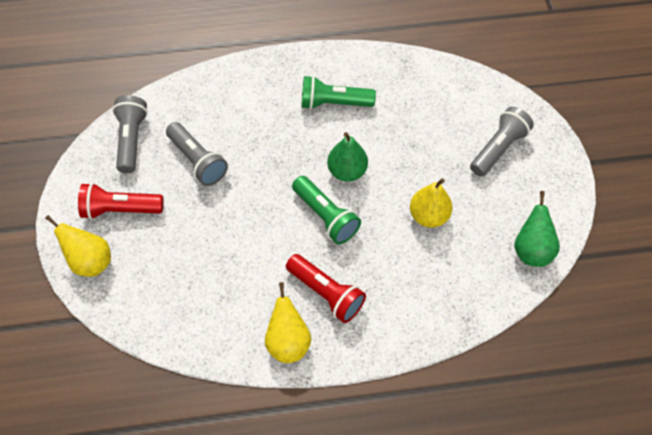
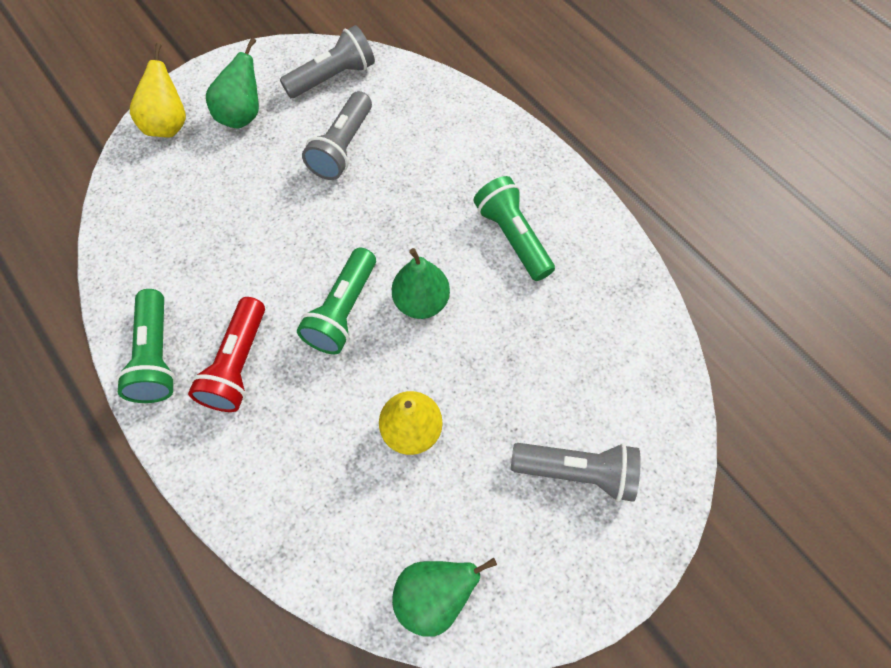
camera: 60 degrees right, 5 degrees up
red flashlight [78,183,164,219] -> green pear [206,37,259,129]
yellow pear [265,282,311,363] -> green flashlight [116,289,176,403]

